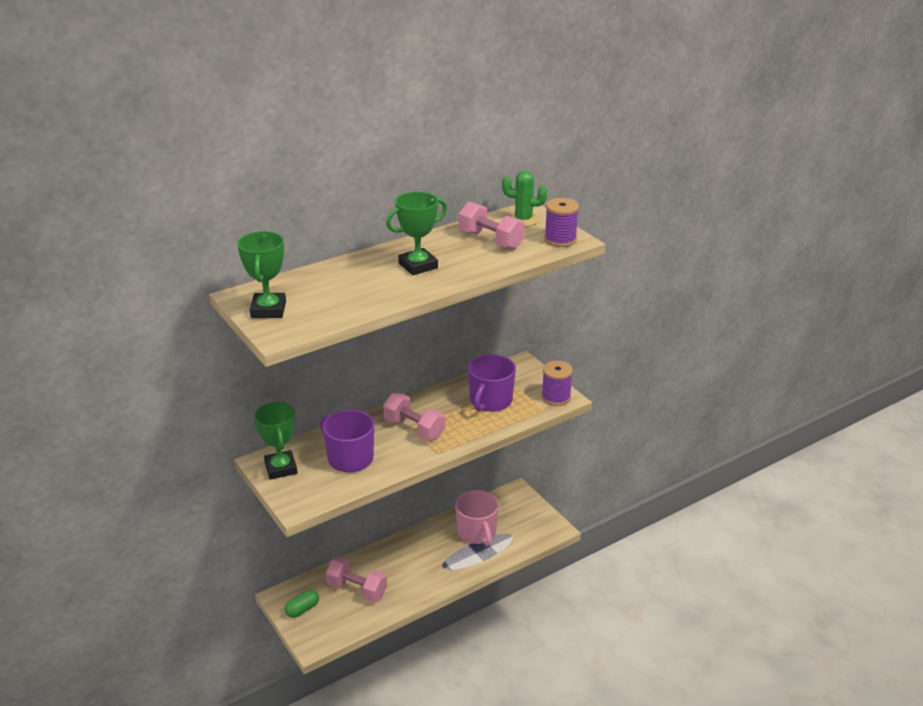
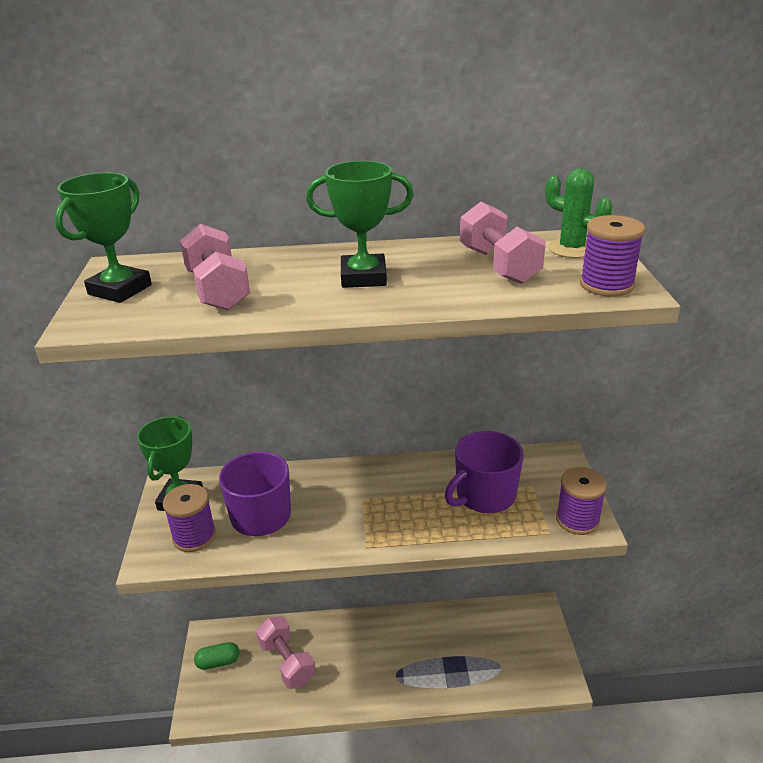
camera: 30 degrees right, 0 degrees up
pink dumbbell [383,393,445,440] -> pink dumbbell moved to [180,224,250,310]
pink mug [455,490,499,546] -> none
none -> purple spool [163,484,216,552]

